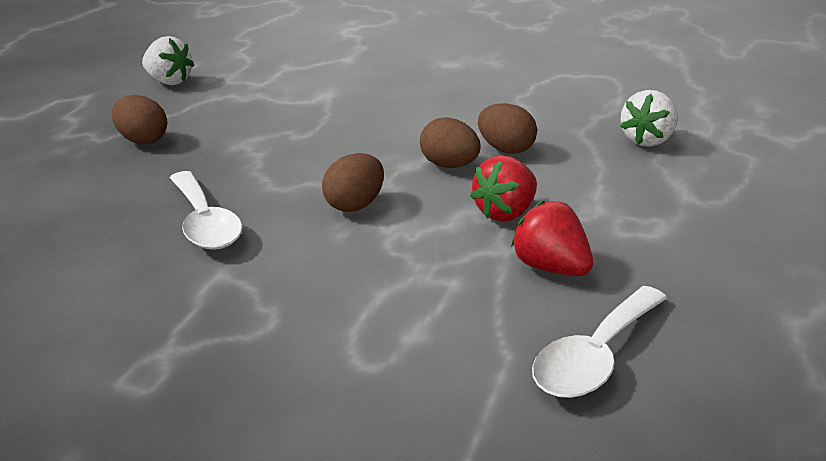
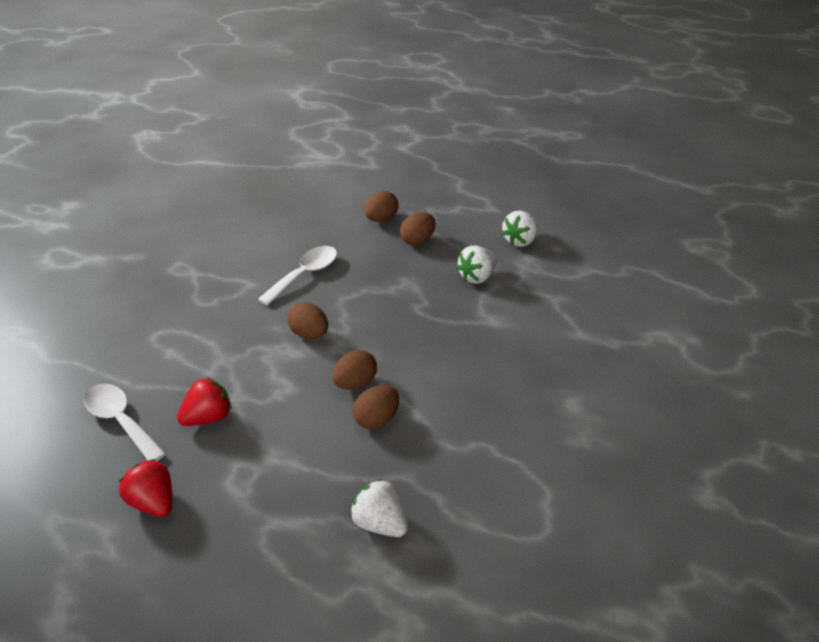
camera: 95 degrees right, 10 degrees up
white spoon [170,171,243,250] -> white spoon turned 150 degrees clockwise [258,246,337,306]
red strawberry [470,155,537,222] -> red strawberry moved to [119,459,172,517]
none -> brown egg [365,191,399,222]
none -> white strawberry [456,246,497,284]

